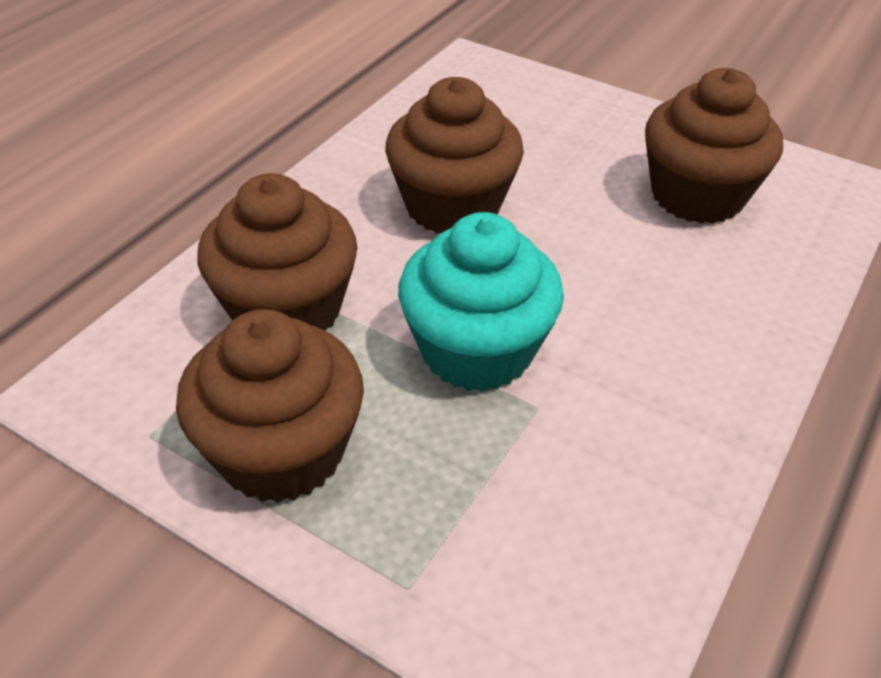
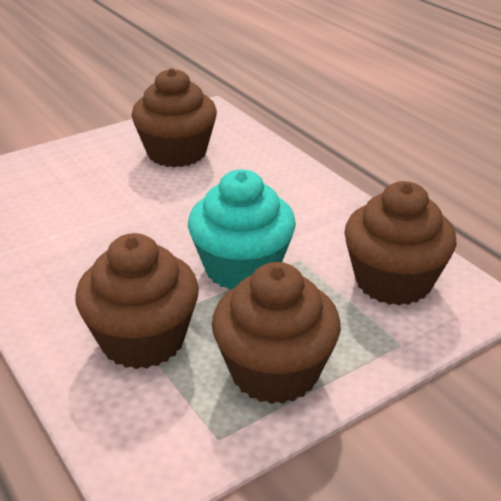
camera: 65 degrees left, 10 degrees down
brown cupcake [385,77,524,234] -> brown cupcake moved to [344,181,457,306]

